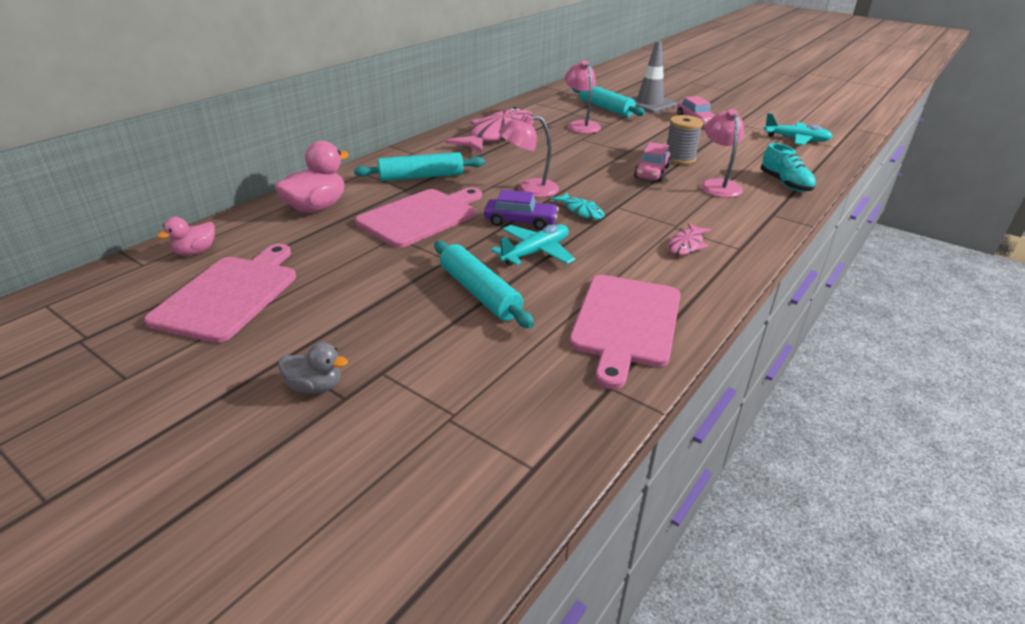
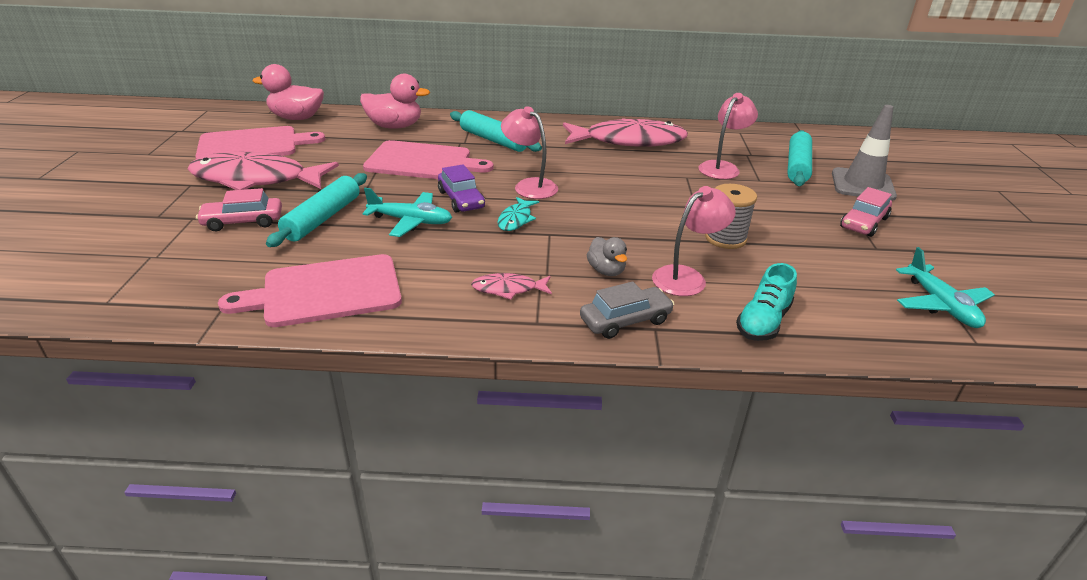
camera: 55 degrees right, 0 degrees up
pink duck [157,217,215,255] -> pink duck [253,64,324,120], size x1.74
grey duck [278,342,348,394] -> grey duck moved to [587,237,627,276]
pink car [634,142,671,182] -> pink car moved to [196,188,282,231]
none -> pink fish [188,152,339,190]
none -> grey car [580,281,674,339]

